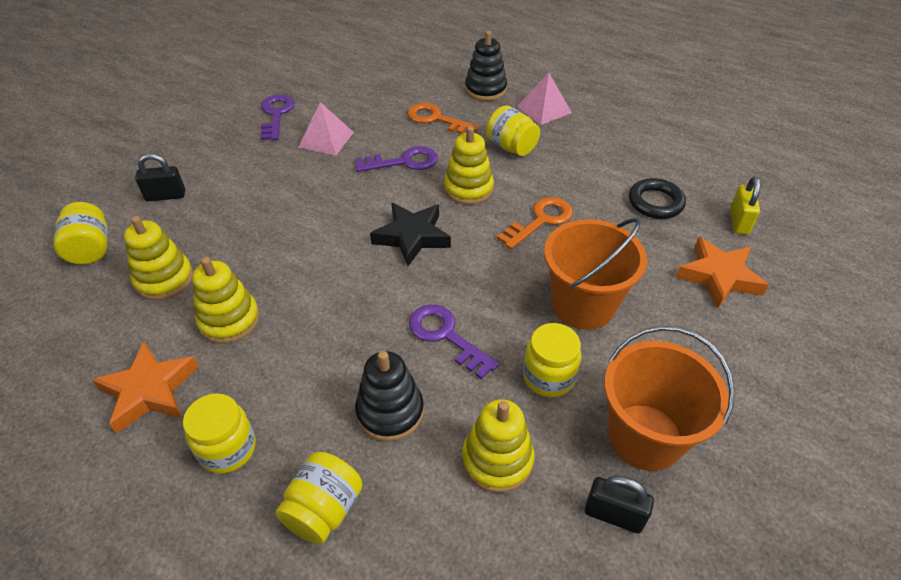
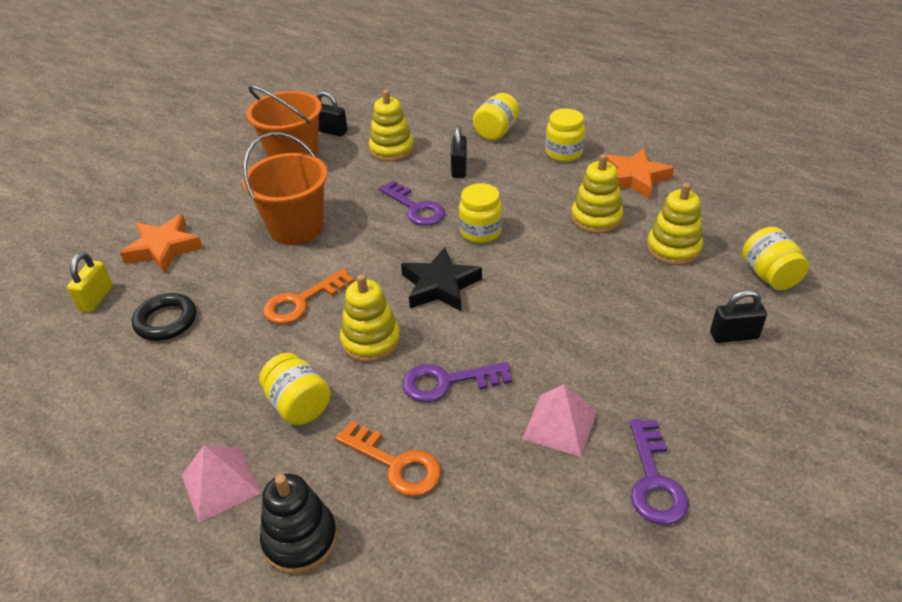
camera: 175 degrees left, 5 degrees down
black stacking toy [355,351,424,442] -> black padlock [451,126,467,178]
yellow jar [523,323,581,397] -> yellow jar moved to [459,183,502,243]

